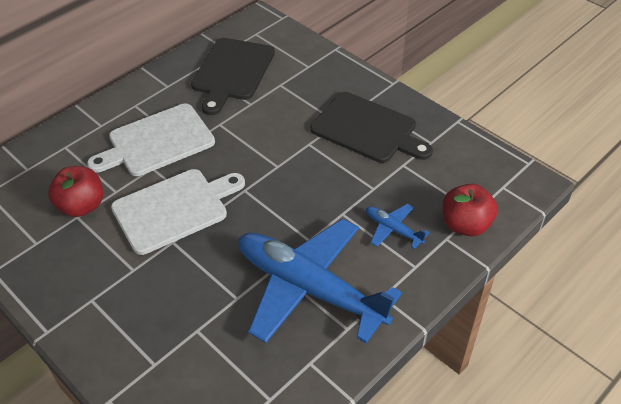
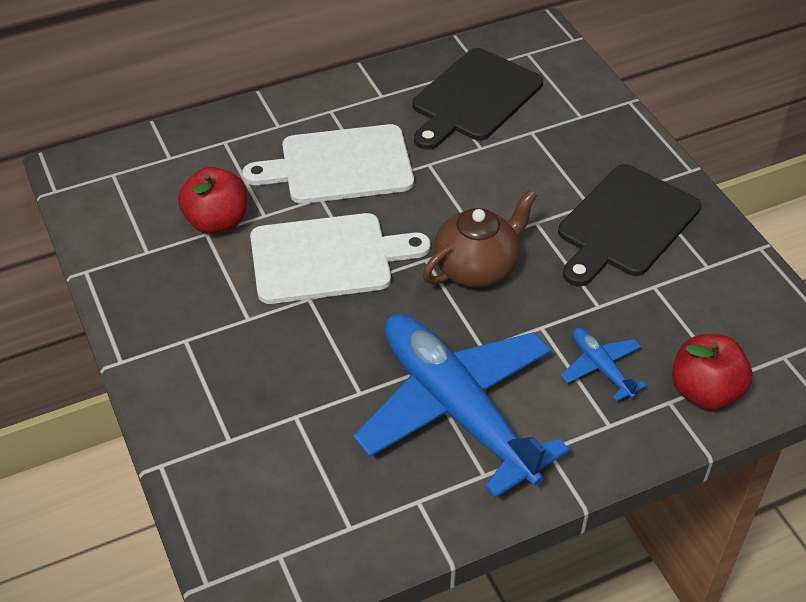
camera: 20 degrees right, 0 degrees up
black cutting board [310,92,433,163] -> black cutting board turned 75 degrees clockwise [558,164,701,286]
none -> brown teapot [423,189,537,288]

